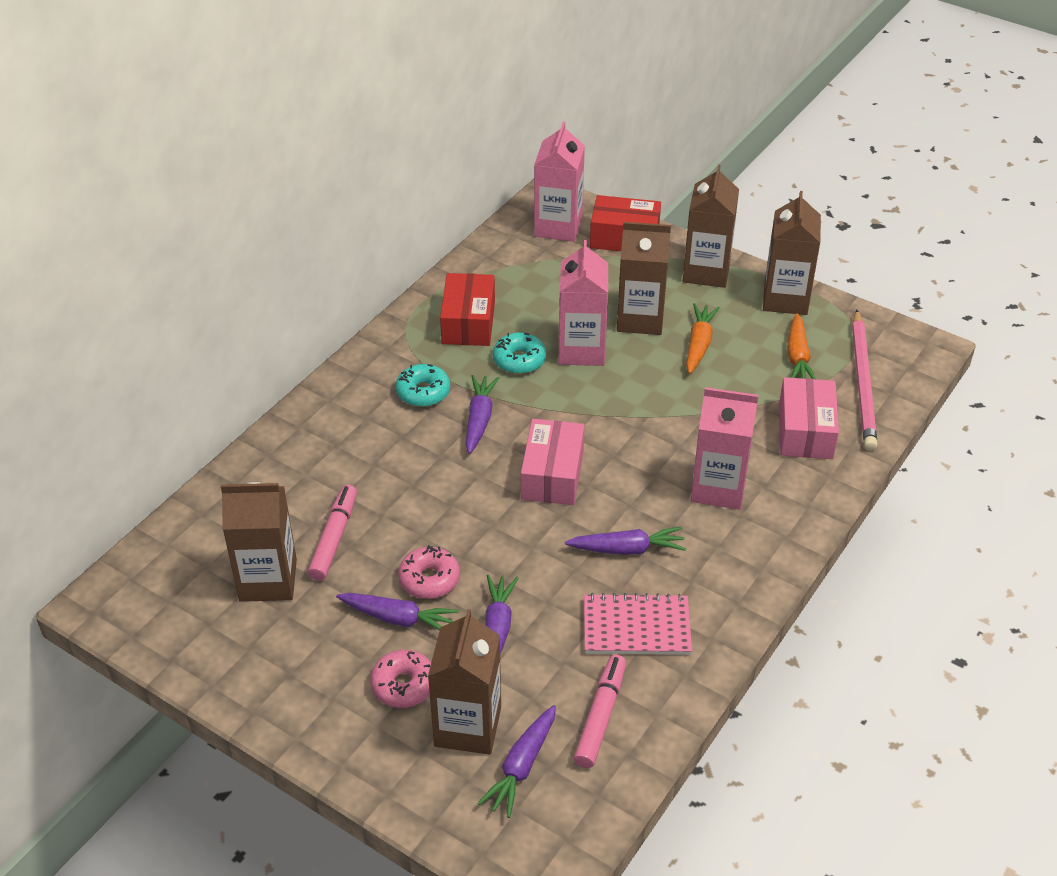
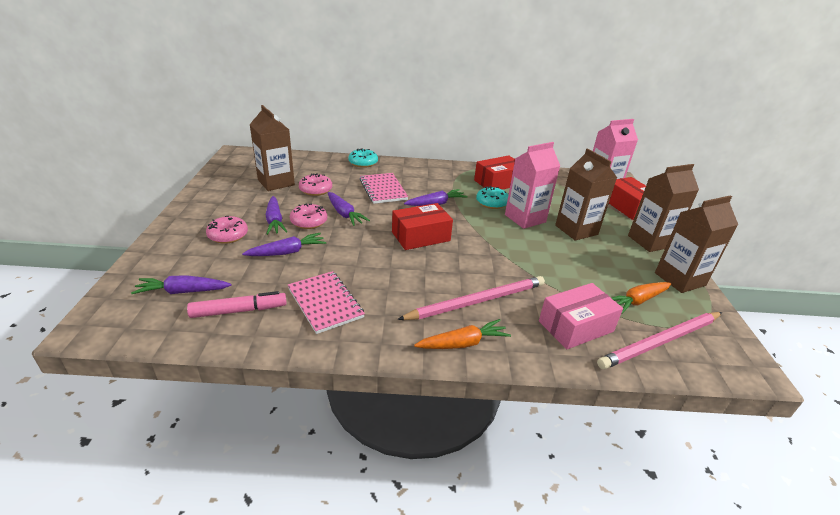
camera: 55 degrees right, 10 degrees down
pink marker [308,485,357,581] -> pink donut [299,173,332,196]
turquoise donut [396,364,450,407] -> turquoise donut moved to [348,148,378,168]
brown carton [428,609,501,755] -> none
pink box [521,419,585,505] -> red box [392,203,453,250]
purple carrot [565,526,686,555] -> purple carrot moved to [328,192,370,226]
orange carrot [686,303,720,374] -> orange carrot moved to [414,319,511,349]
pink carton [691,387,758,510] -> pink pencil [397,276,545,320]
none -> pink notebook [360,173,408,204]

